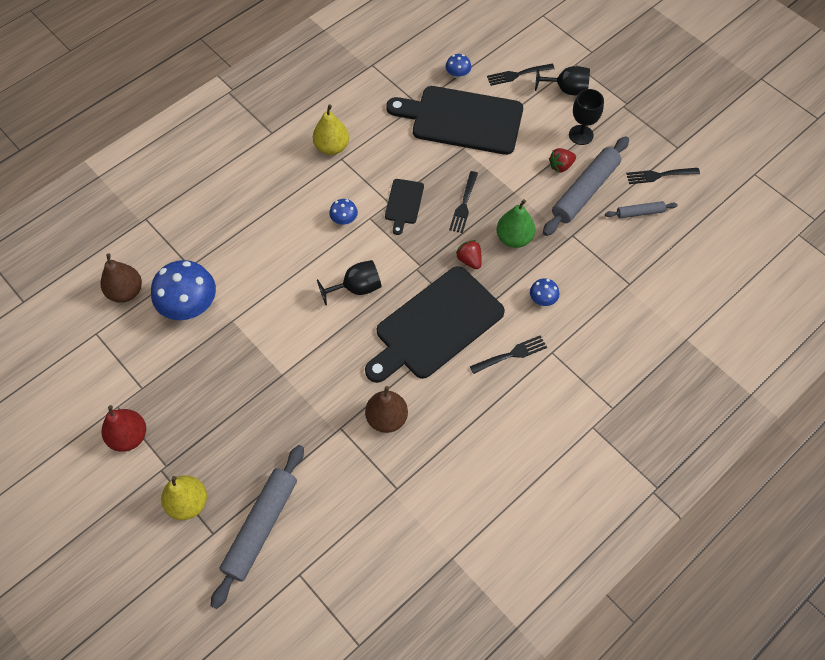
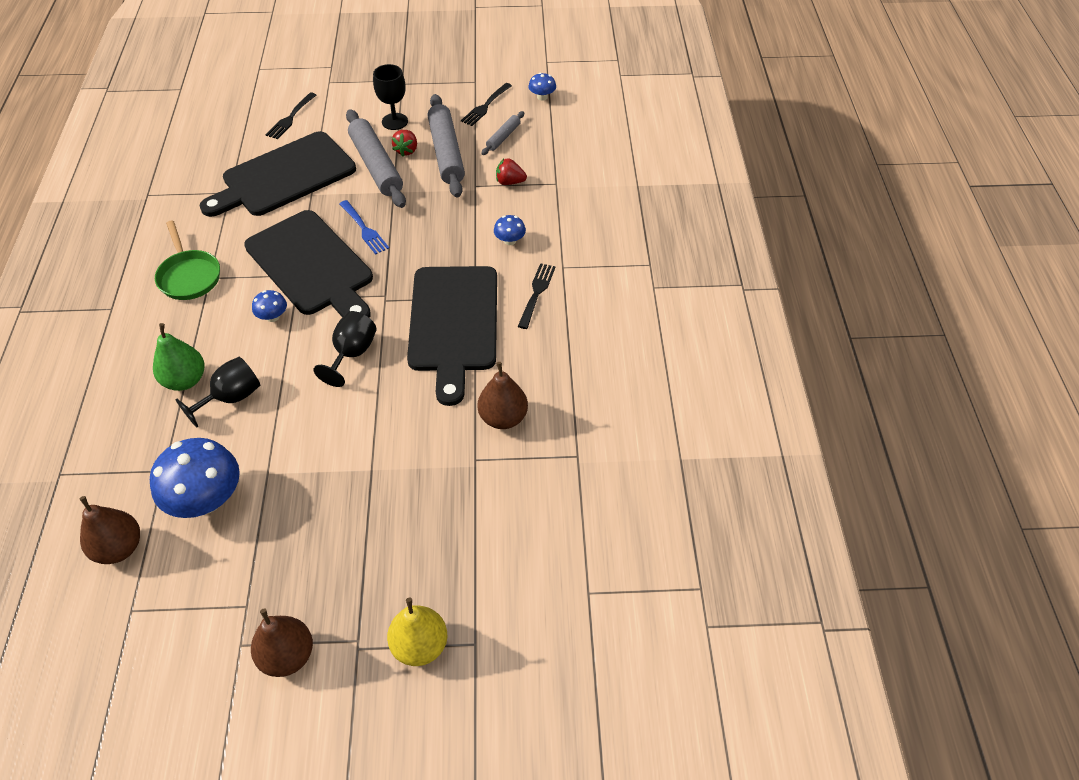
camera: 50 degrees left, 10 degrees down
red pear [102,405,146,452] -> brown pear [251,608,313,677]
grey rolling pin [211,445,304,609] -> grey rolling pin moved to [346,109,406,208]
yellow pear [313,105,349,155] -> green pan [155,221,220,300]
black cutting board [385,179,424,235] -> black cutting board [244,210,373,318], size x2.19
blue mushroom [446,54,471,79] -> blue mushroom moved to [529,73,556,100]
black fork [449,171,478,233] -> blue fork [340,200,389,255]
red strawberry [456,240,482,269] -> red strawberry moved to [496,158,527,185]
green pear [497,199,535,248] -> green pear moved to [153,323,204,391]
black goblet [535,66,590,96] -> black goblet moved to [175,357,260,427]

